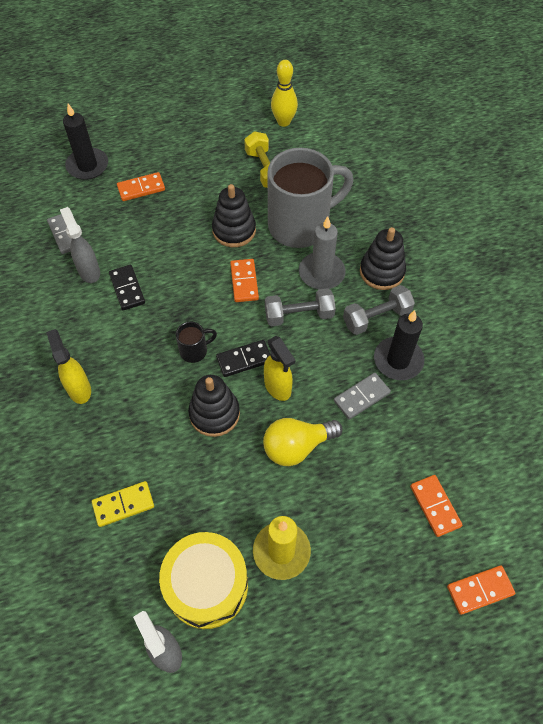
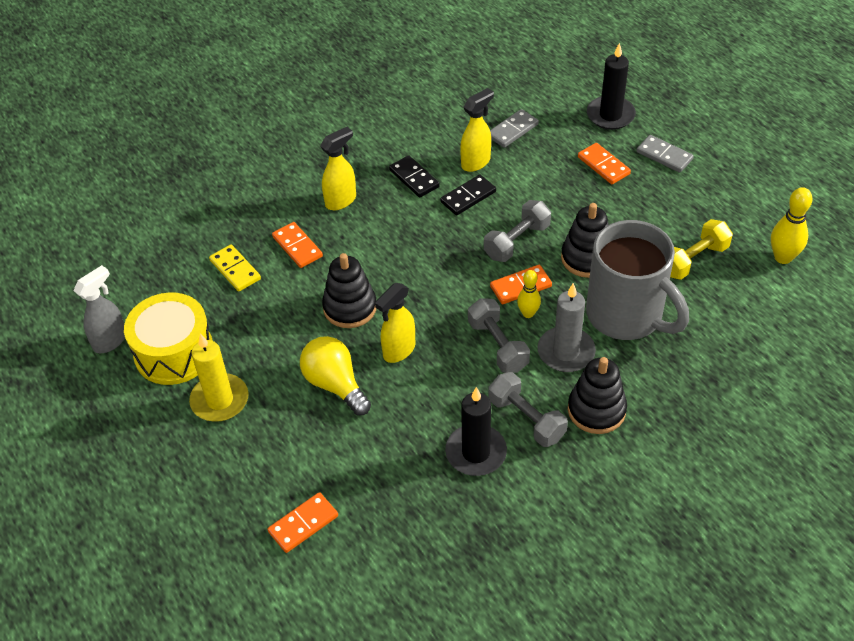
camera: 75 degrees right, 10 degrees down
grey spray bottle [60,207,100,283] -> yellow spray bottle [460,88,494,172]
black mug [176,322,217,363] -> none
black domino [216,340,270,377] -> black domino moved to [389,155,440,198]
grey domino [334,373,391,420] -> grey domino moved to [637,135,694,173]
orange domino [447,565,515,615] -> orange domino moved to [272,222,323,268]
none -> grey dumbbell [484,200,551,262]
none -> yellow bowling pin [517,270,541,318]

